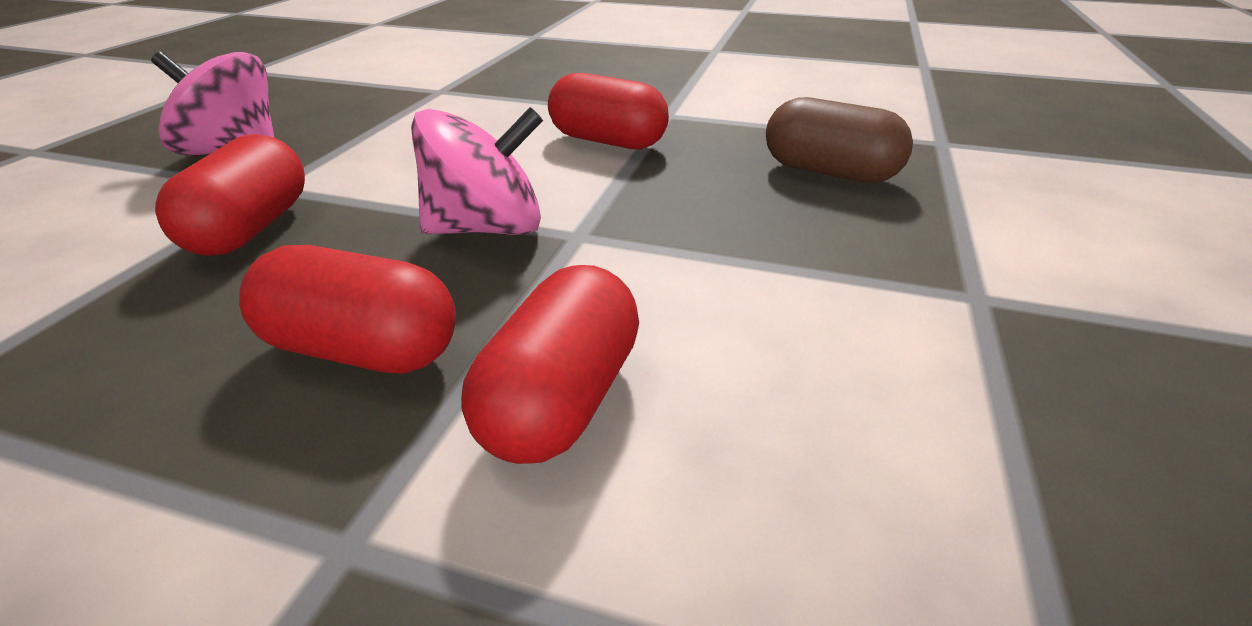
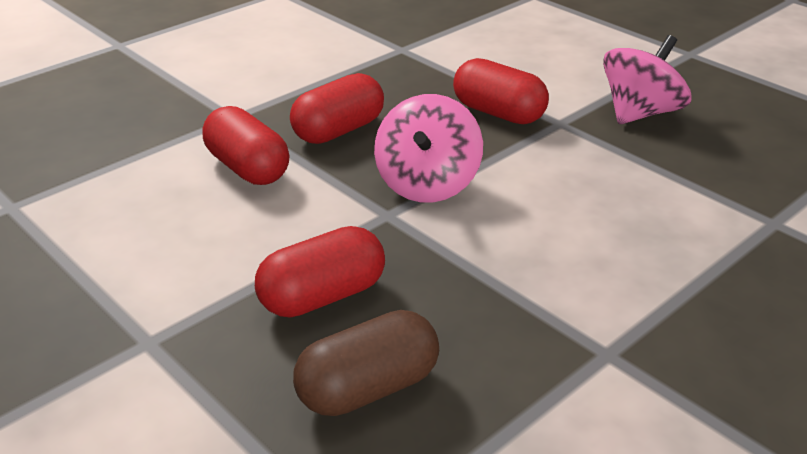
camera: 120 degrees right, 0 degrees up
red capsule [548,73,669,149] -> red capsule moved to [255,226,385,318]

